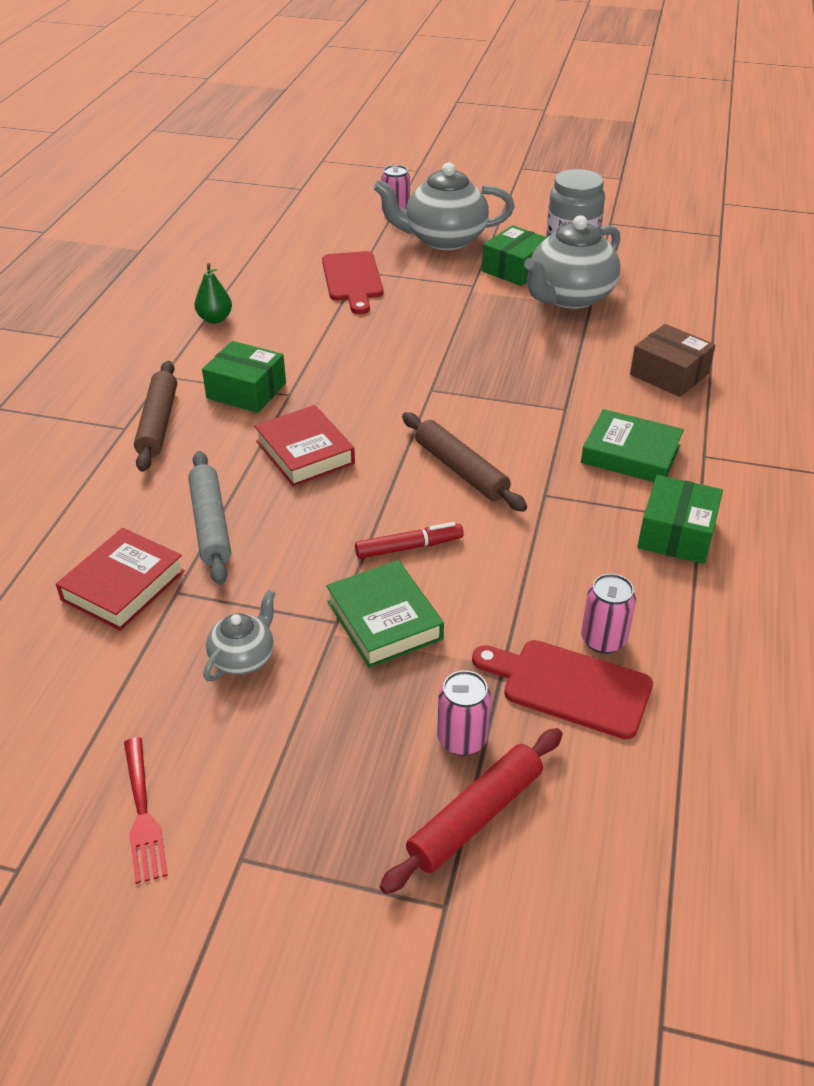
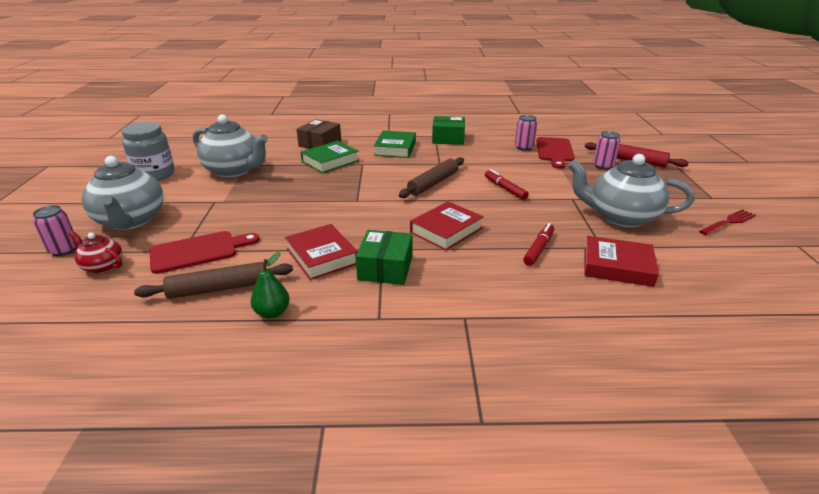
camera: 105 degrees left, 10 degrees down
brown rolling pin [134,361,177,472] -> brown rolling pin moved to [134,262,293,299]
grey rolling pin [188,451,231,585] -> red marker [523,223,554,266]
grey teapot [203,590,275,681] -> grey teapot [568,154,694,227], size x1.99
green book [326,560,444,668] -> green book moved to [301,141,359,173]
green box [482,225,548,286] -> none
none -> red teapot [69,231,123,273]
none -> red book [285,224,358,280]

